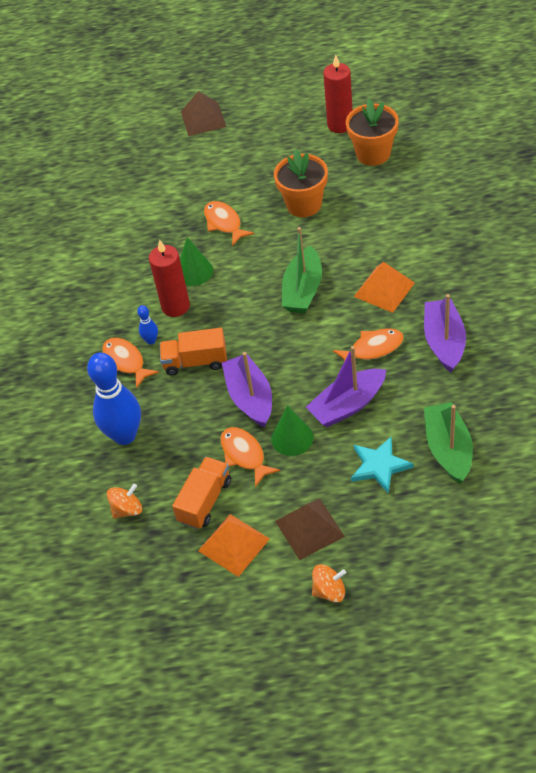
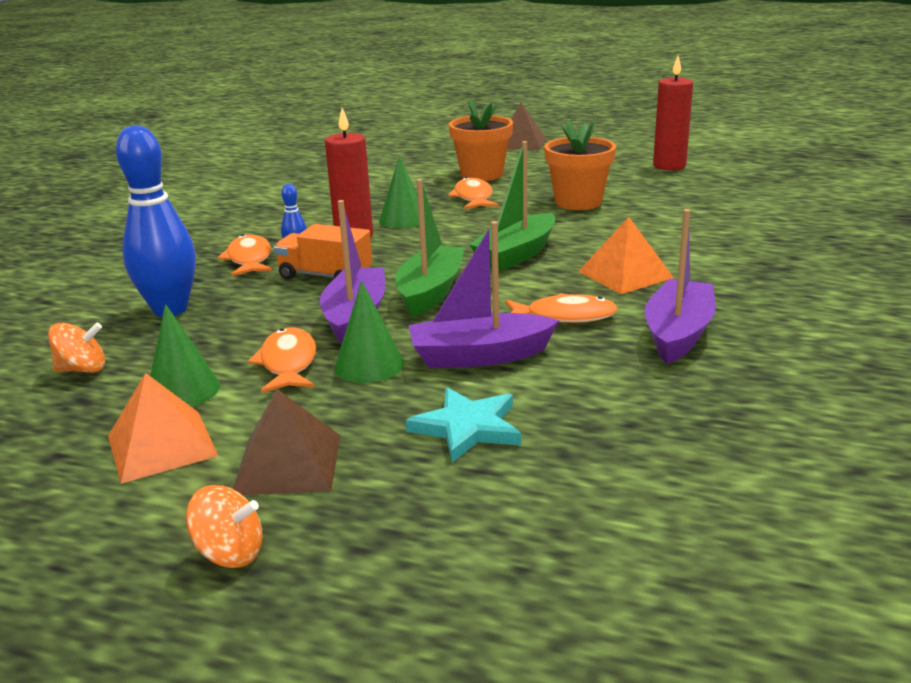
camera: 20 degrees right, 25 degrees down
orange truck [172,457,231,529] -> green cone [150,304,220,407]
orange flower pot [346,99,399,166] -> orange flower pot moved to [449,99,513,181]
green boat [424,402,473,484] -> green boat moved to [395,179,465,317]

